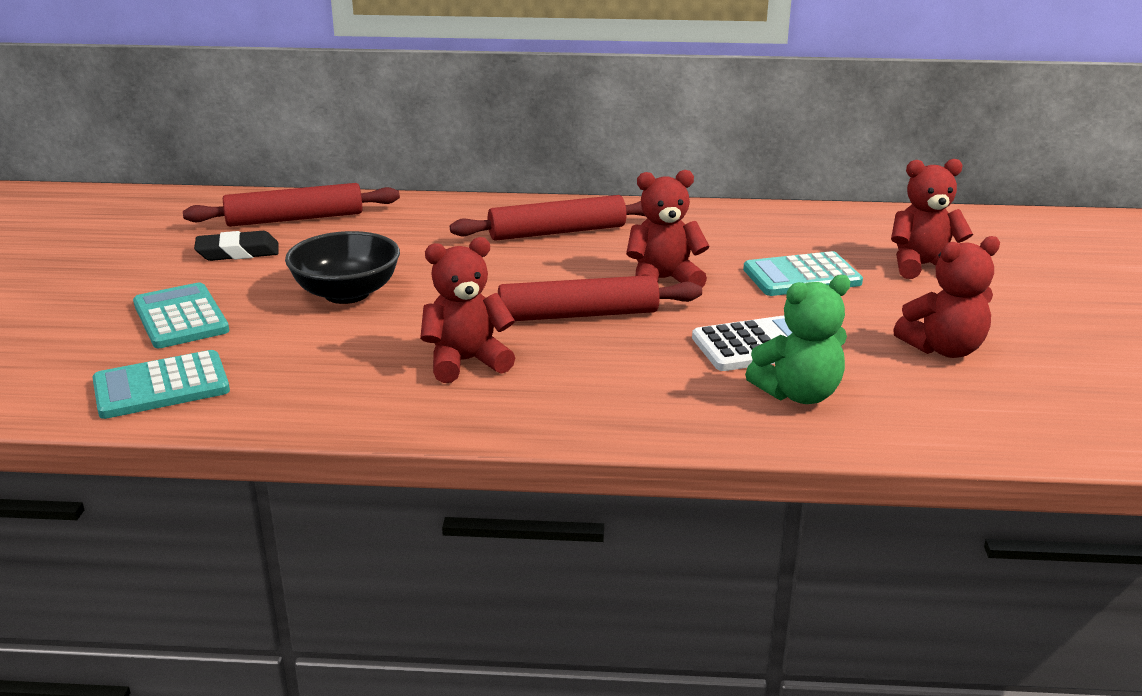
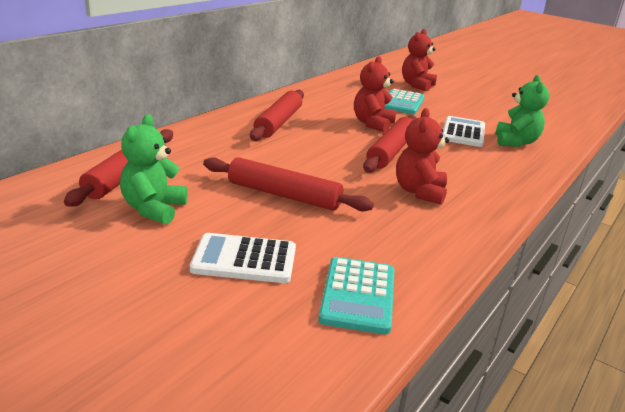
camera: 60 degrees left, 0 degrees up
turquoise calculator [133,282,229,348] -> white calculator [190,233,296,283]
black eraser [194,231,278,261] -> green teddy bear [120,114,188,224]
black bowl [285,231,400,304] -> red rolling pin [203,157,374,211]
red teddy bear [893,236,1000,358] -> none

